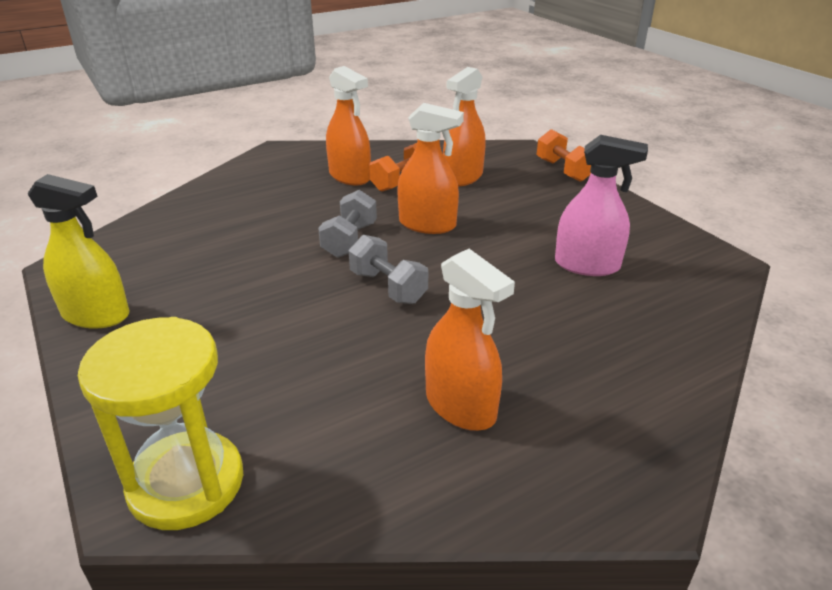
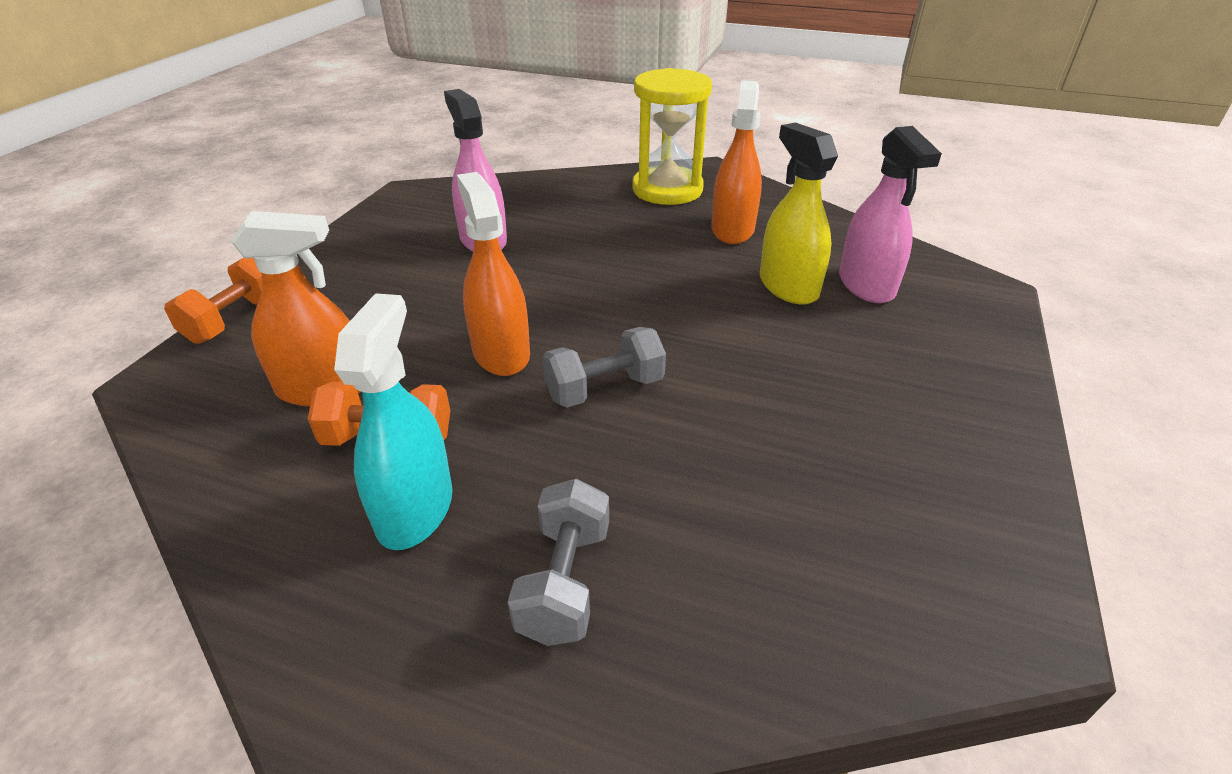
camera: 130 degrees left, 5 degrees up
yellow spray bottle [28,174,130,329] -> yellow spray bottle moved to [760,122,838,305]
yellow hourglass [78,317,243,530] -> yellow hourglass moved to [632,68,712,205]
orange spray bottle [326,66,371,185] -> turquoise spray bottle [334,293,452,550]
grey dumbbell [349,235,428,304] -> grey dumbbell moved to [508,478,609,646]
none -> pink spray bottle [839,126,942,303]

